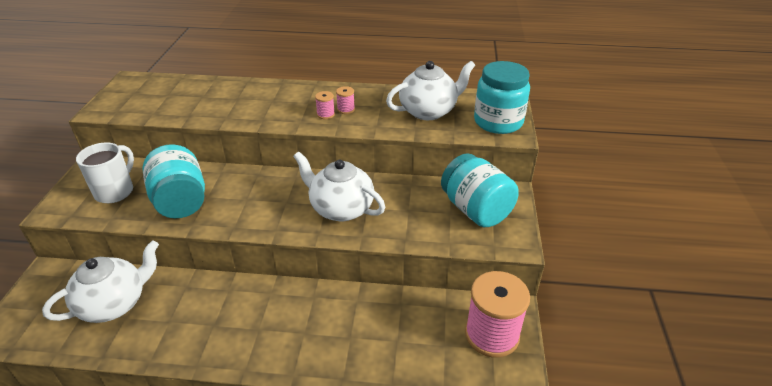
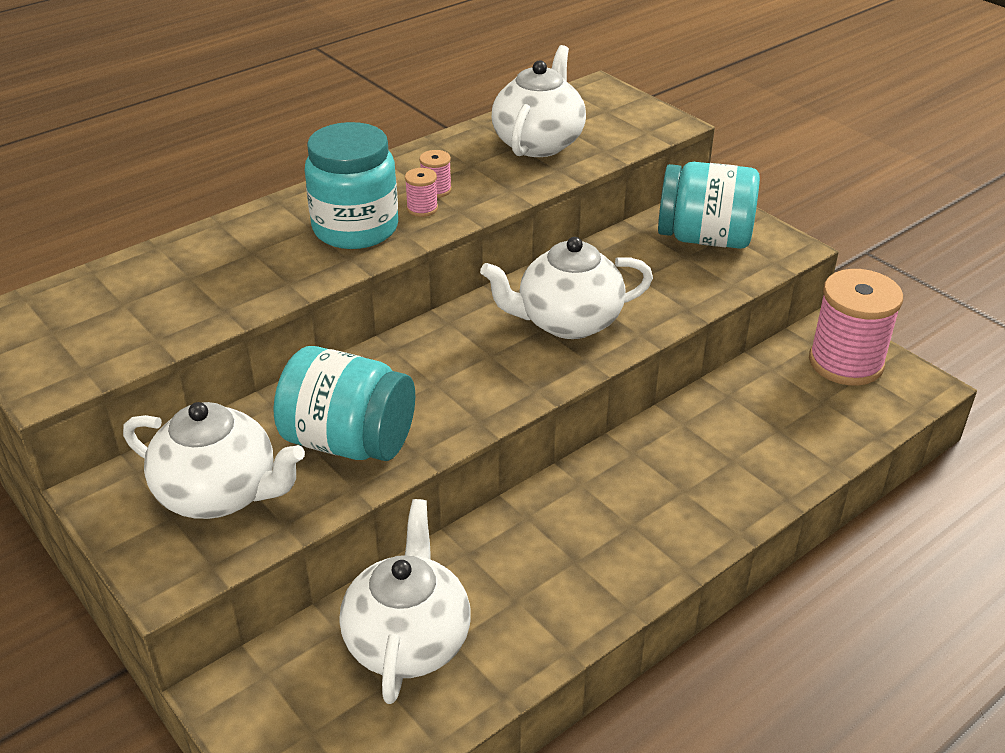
camera: 45 degrees left, 0 degrees up
white mug [76,142,134,203] -> white teapot [123,402,305,519]
turquoise jar [474,61,530,134] -> turquoise jar moved to [305,122,398,249]

